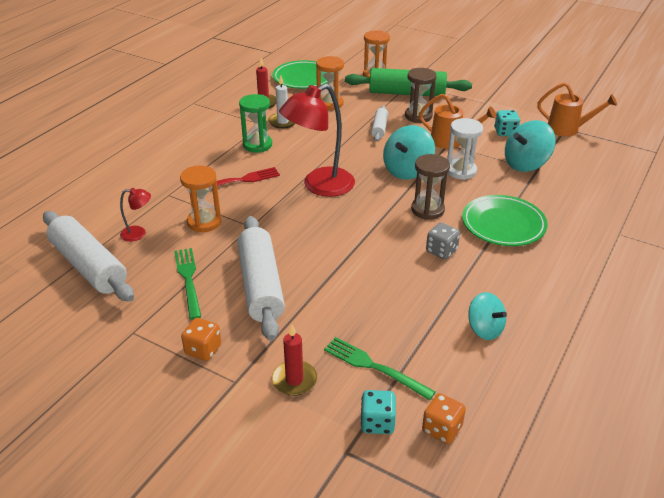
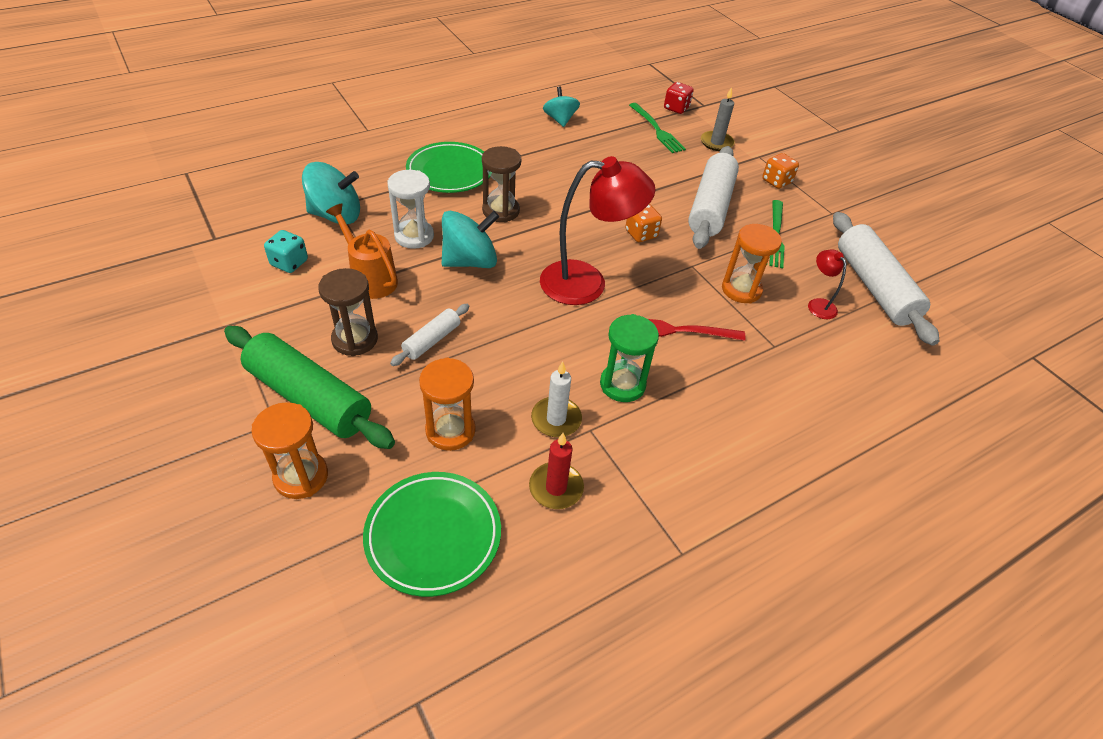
camera: 155 degrees left, 10 degrees up
red lamp [120,188,151,242] -> red lamp turned 45 degrees clockwise [808,249,847,319]
red candle [272,324,317,396] -> grey candle [701,87,735,151]
turquoise dice [361,390,396,434] -> red dice [664,82,694,114]
orange dice [422,393,466,444] -> orange dice moved to [625,204,662,242]
grey dice [426,222,460,259] -> none
orange watering can [537,83,617,136] -> none

